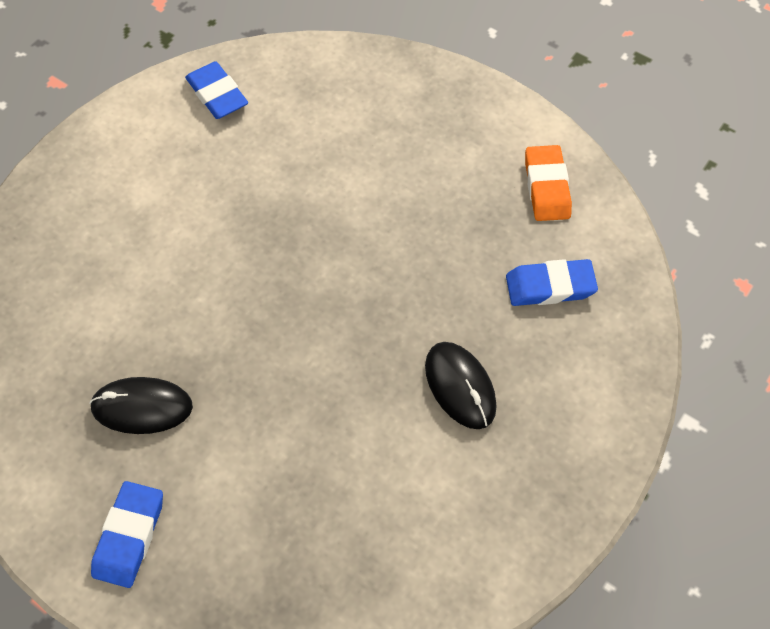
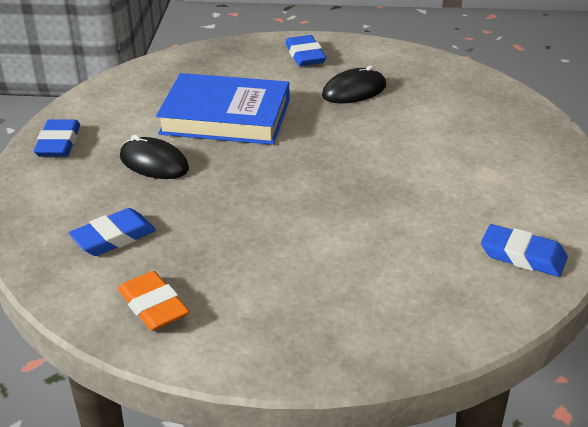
camera: 150 degrees right, 25 degrees down
none -> blue eraser [34,119,80,157]
none -> blue book [156,73,290,145]

